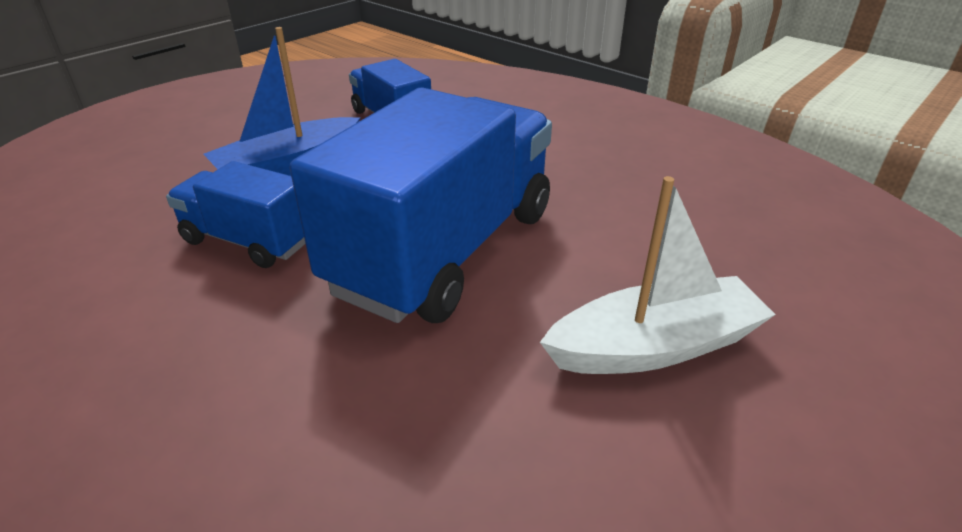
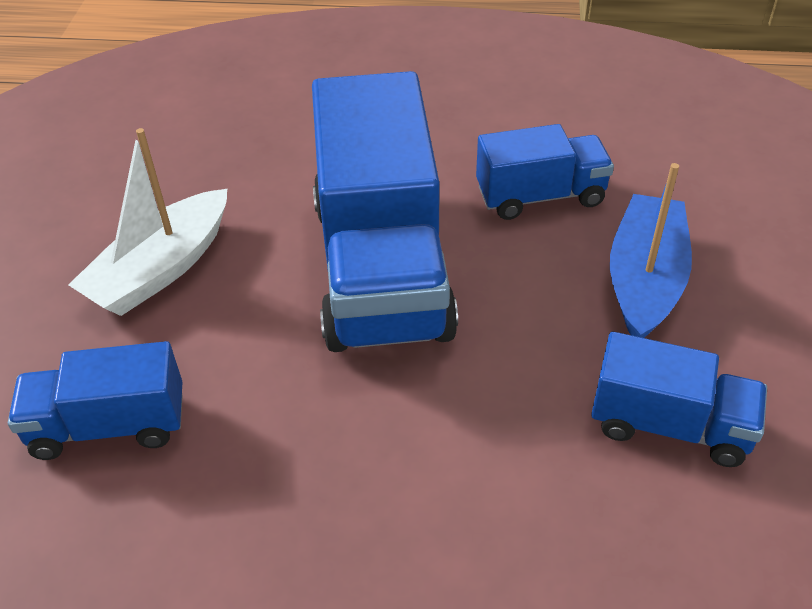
camera: 145 degrees right, 10 degrees up
none -> blue truck [8,341,183,460]

